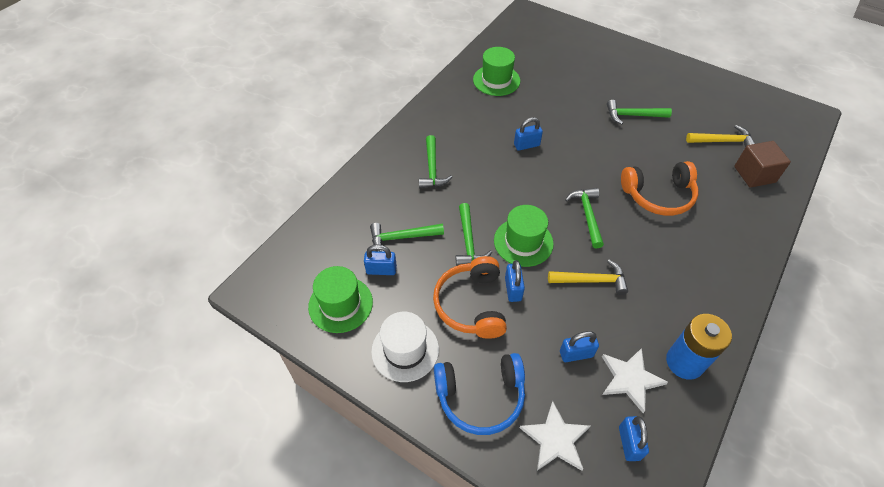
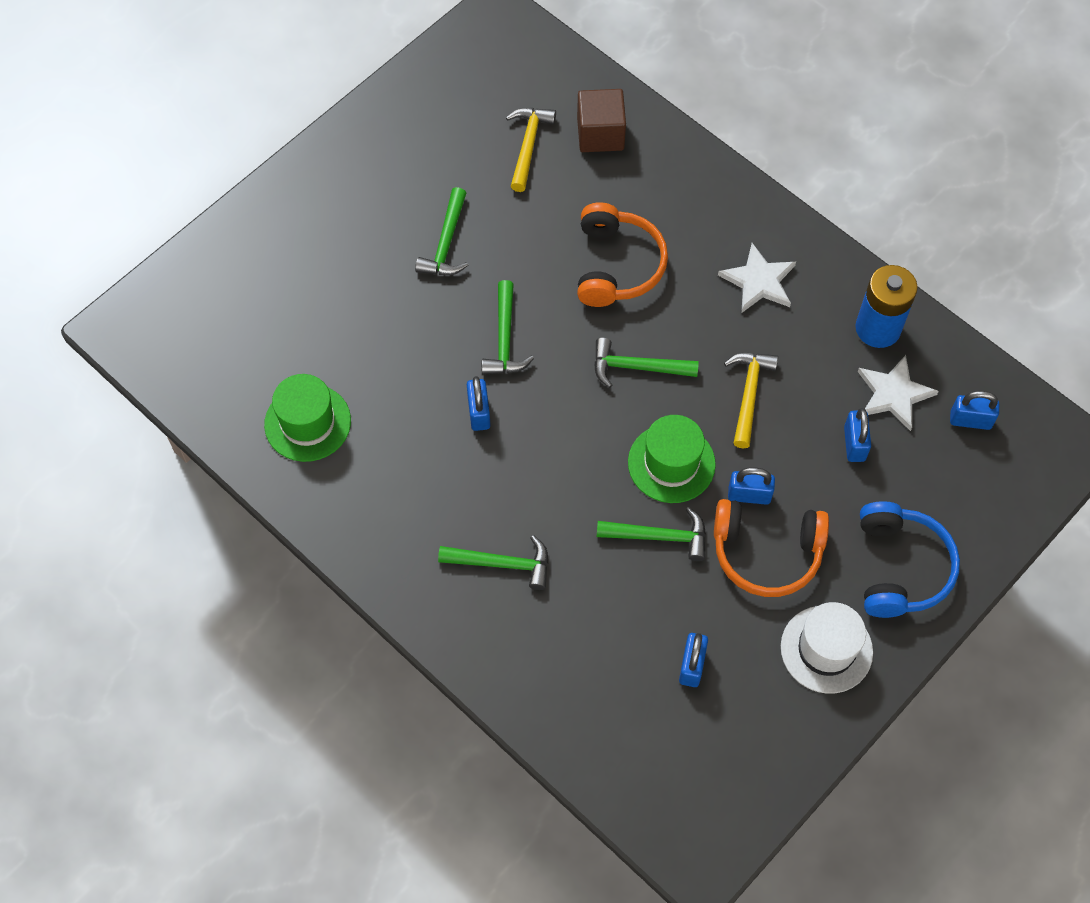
camera: 80 degrees left, 10 degrees up
green hat [308,266,373,333] -> none
green hammer [370,223,444,252] -> green hammer moved to [482,280,534,375]
white star [520,401,590,471] -> white star moved to [718,243,796,313]

